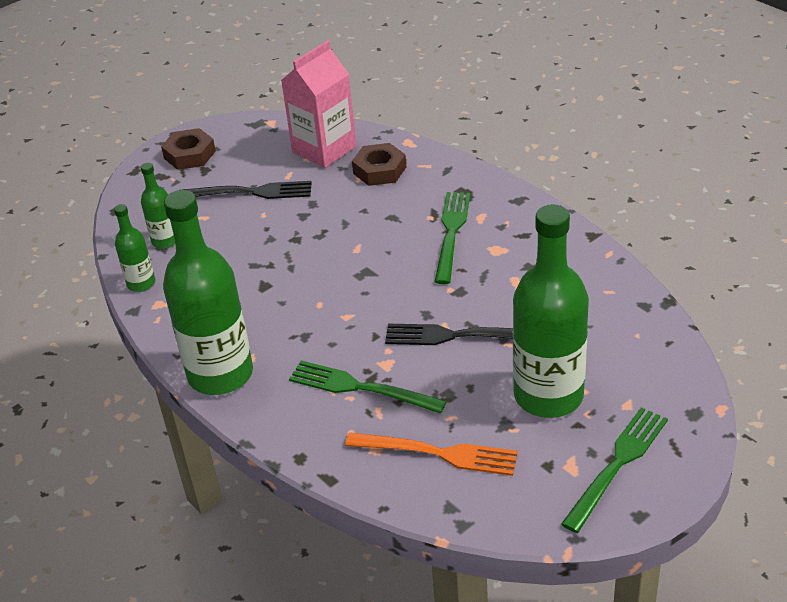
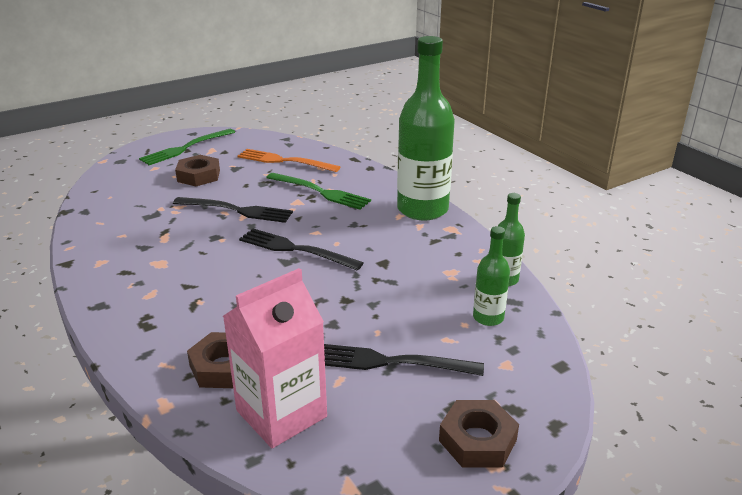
camera: 175 degrees left, 10 degrees down
green fork [435,192,470,284] -> none
green bottle [513,205,589,418] -> brown nut [175,155,220,186]
none -> black fork [239,228,364,270]

